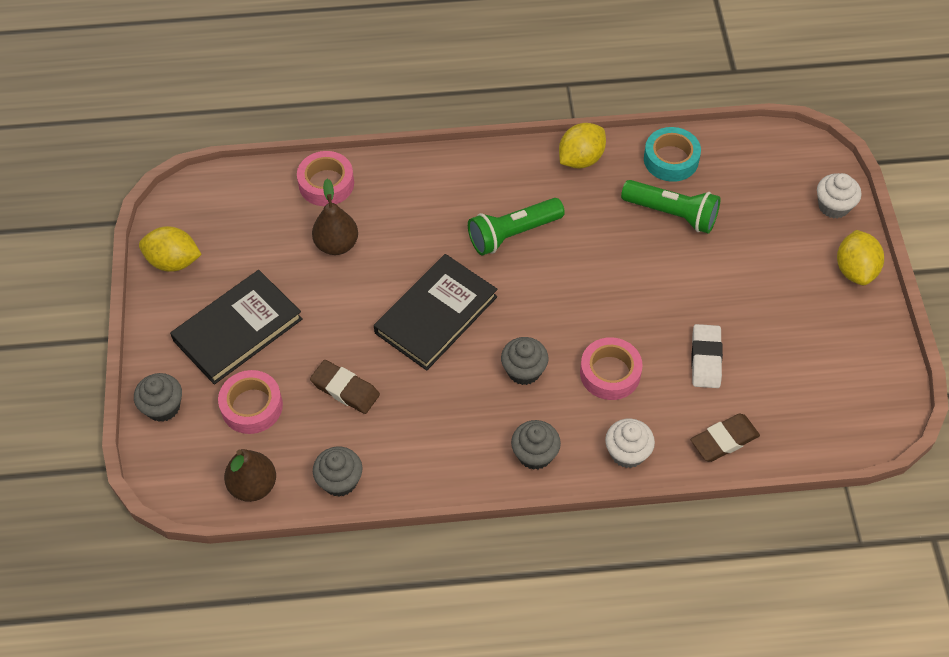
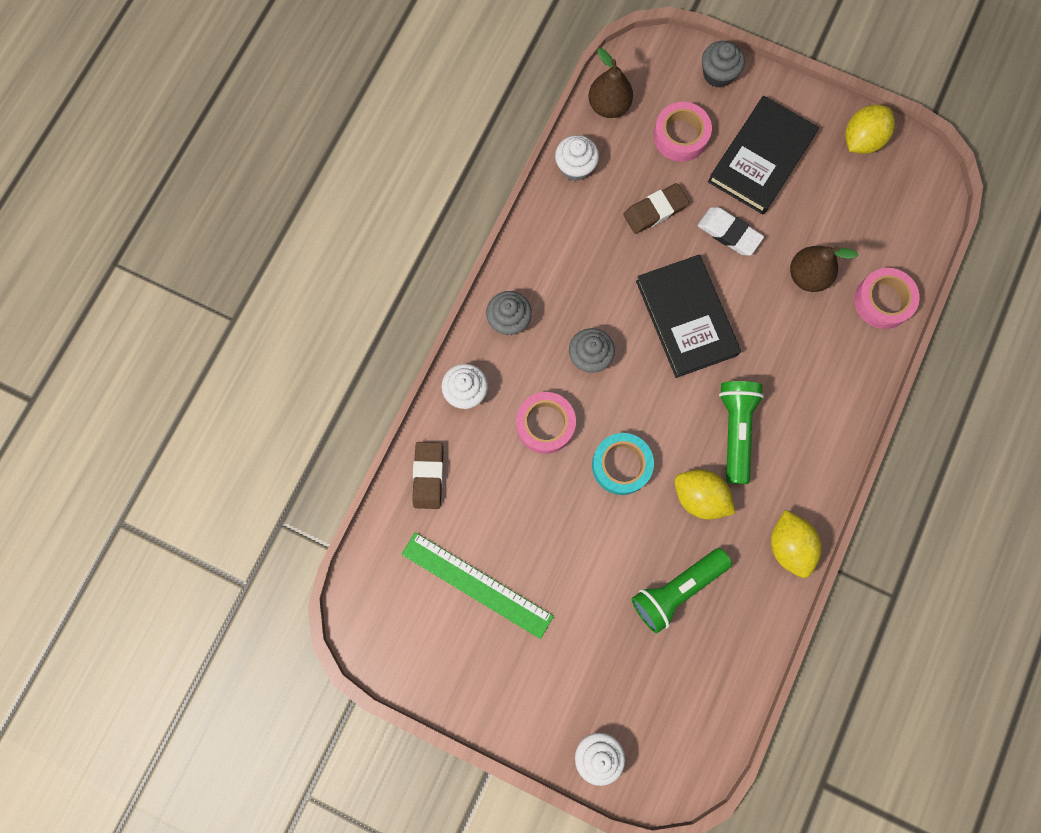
camera: 120 degrees right, 20 degrees up
black book [170,270,303,385] -> black book turned 45 degrees clockwise [708,96,819,214]
grey cupcake [313,447,362,497] -> white cupcake [555,135,599,181]
turquoise tape [644,127,701,182] -> turquoise tape moved to [592,433,654,495]
white eraser [691,324,723,388] -> white eraser moved to [698,207,764,256]
yellow lemon [837,230,884,285] -> yellow lemon moved to [675,469,736,520]
none -> green ruler [402,532,554,639]

